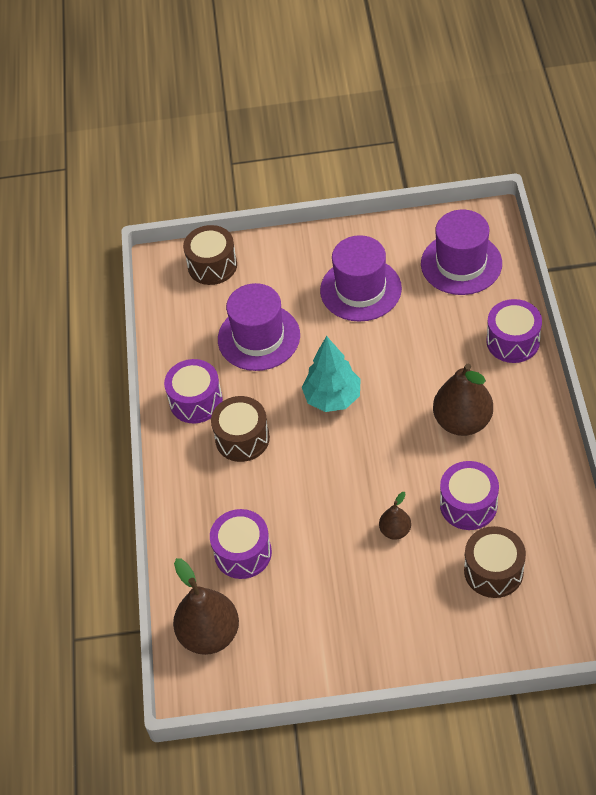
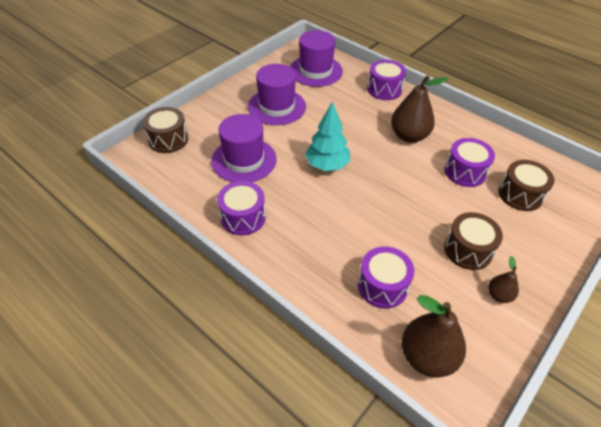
camera: 50 degrees left, 5 degrees down
brown drum [211,396,270,462] -> brown drum moved to [444,212,503,270]
brown pear [379,492,411,540] -> brown pear moved to [488,256,519,303]

